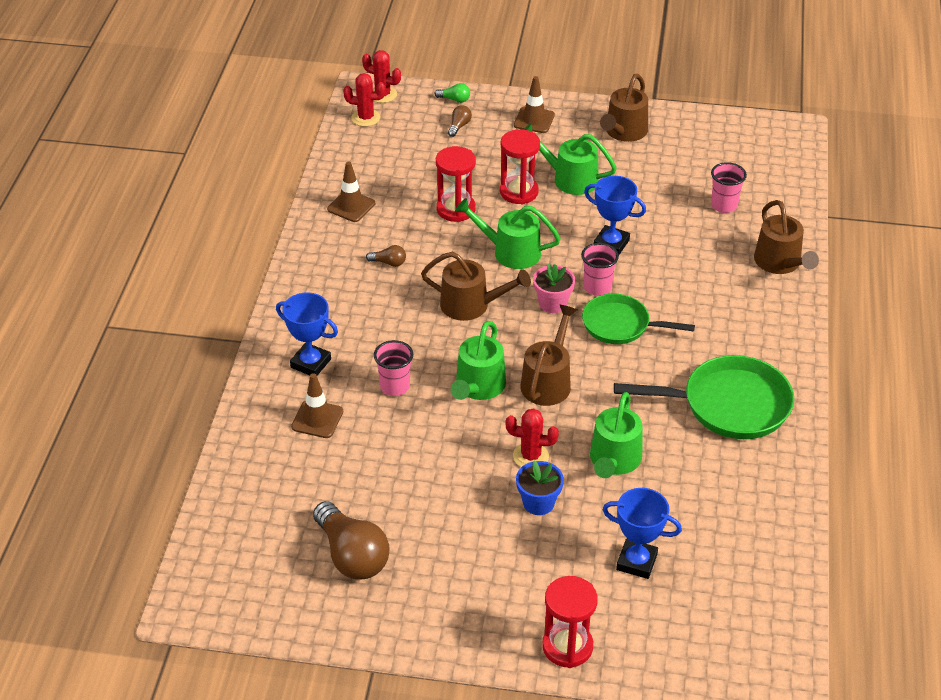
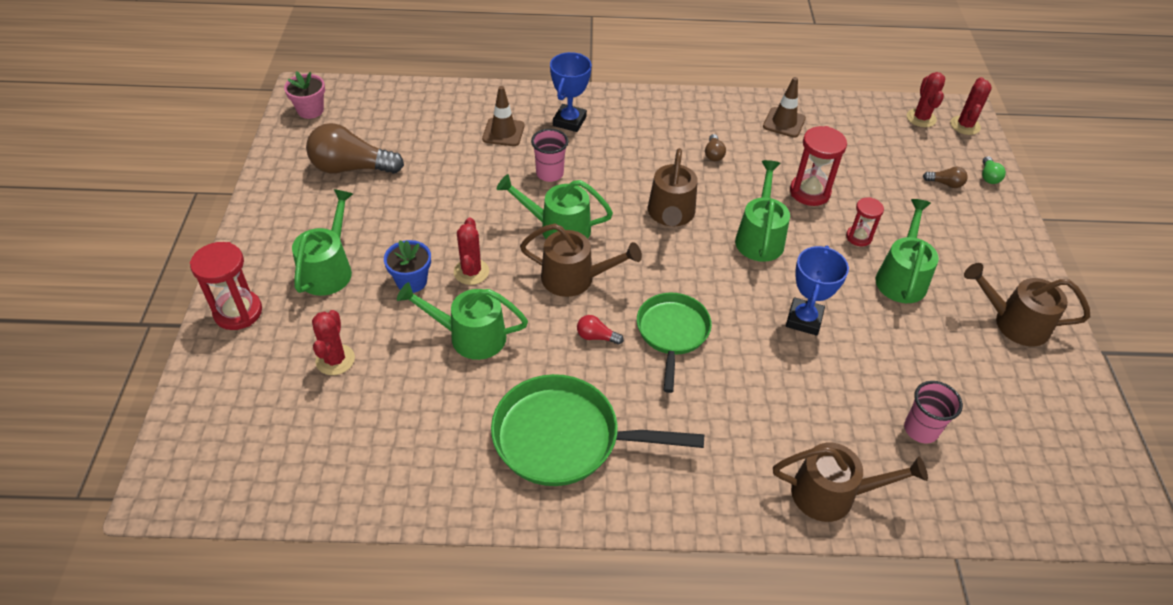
camera: 80 degrees right, 5 degrees up
brown light bulb [313,501,390,580] -> brown light bulb turned 45 degrees clockwise [306,123,404,174]
red hourglass [500,129,540,205] -> red hourglass [846,197,884,246], size x0.61
brown traffic cone [514,76,555,133] -> none
pink flower pot [533,264,575,313] -> pink flower pot moved to [284,71,325,119]
pink cup [581,243,619,296] -> none
blue trophy [602,488,682,579] -> red cactus [312,310,355,375]
green pan [614,355,794,439] -> green pan turned 105 degrees clockwise [491,374,704,486]
brown watering can [754,200,819,274] -> brown watering can turned 150 degrees counterclockwise [773,443,928,522]
none -> green watering can [292,189,353,296]
none -> red light bulb [577,315,624,345]

